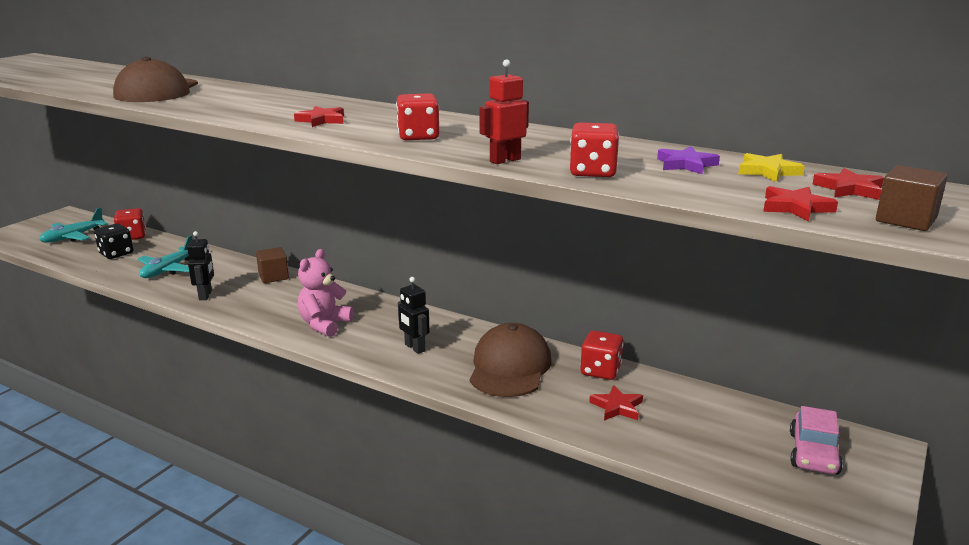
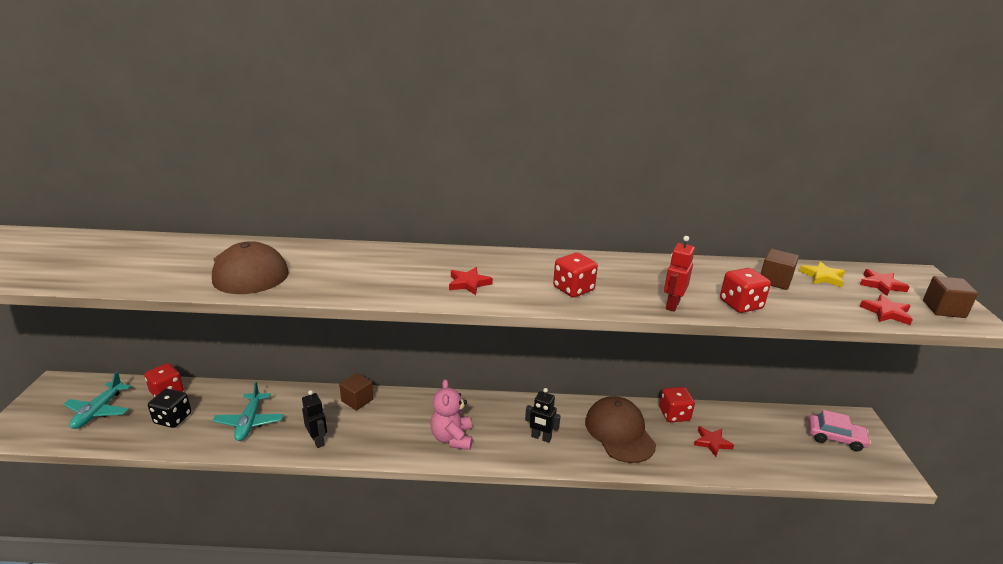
camera: 30 degrees left, 5 degrees up
purple star [657,146,720,174] -> brown cube [761,249,799,290]
pink car [790,406,843,474] -> pink car turned 60 degrees counterclockwise [808,410,871,451]

